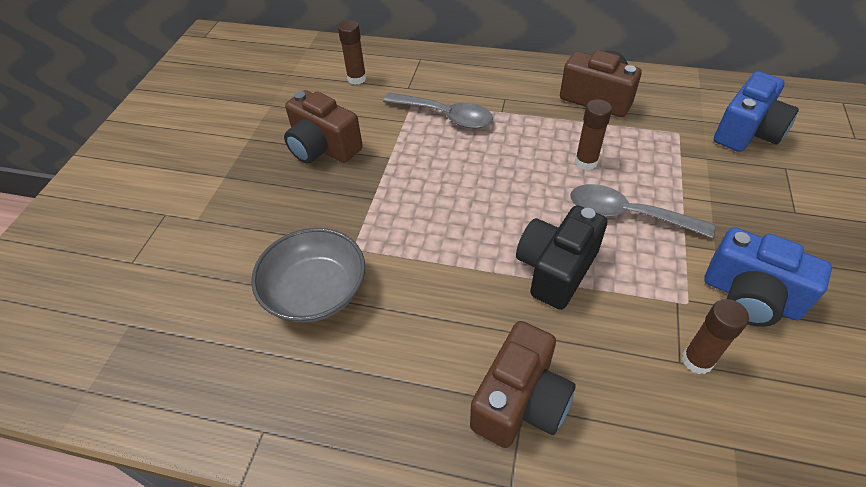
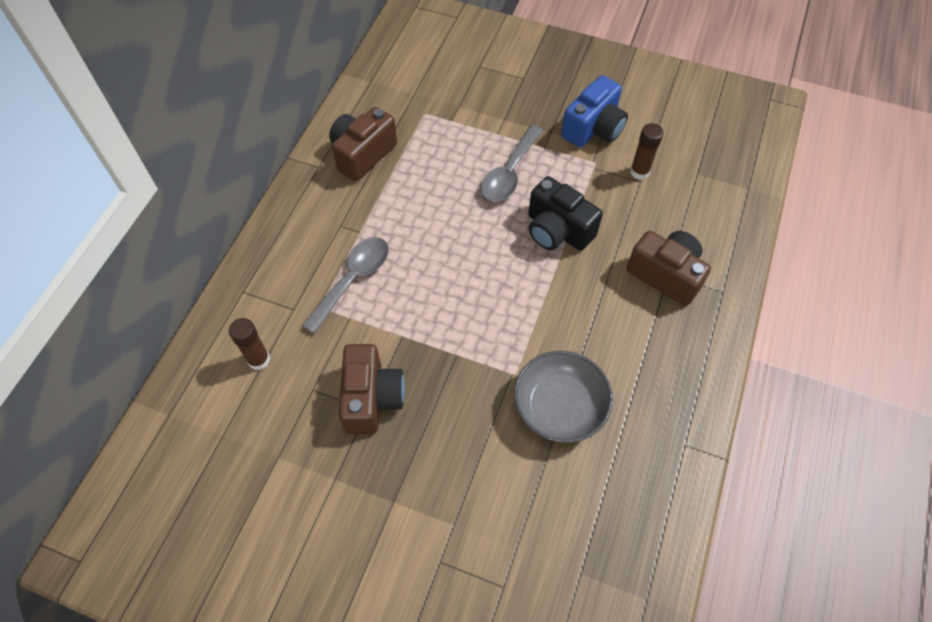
camera: 85 degrees left, 10 degrees up
brown camera [284,90,363,164] -> brown camera turned 45 degrees counterclockwise [339,344,405,434]
brown glue stick [575,99,612,170] -> none
blue camera [714,71,799,152] -> none

